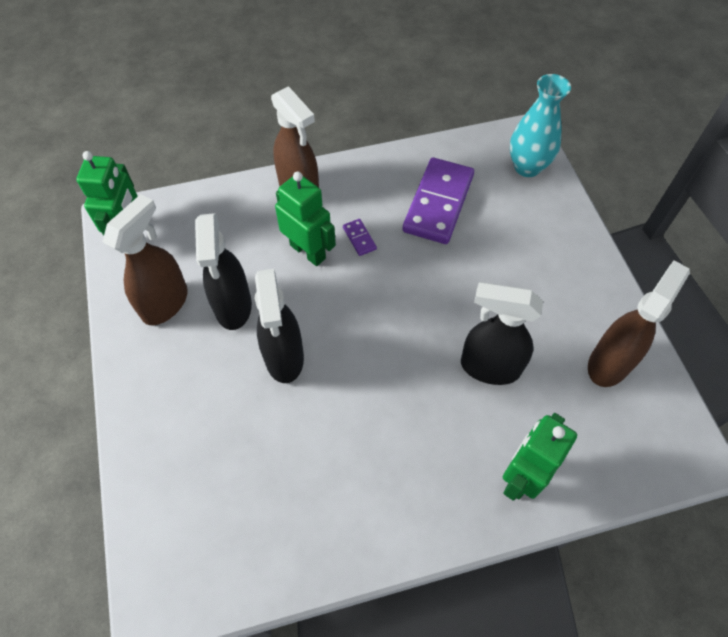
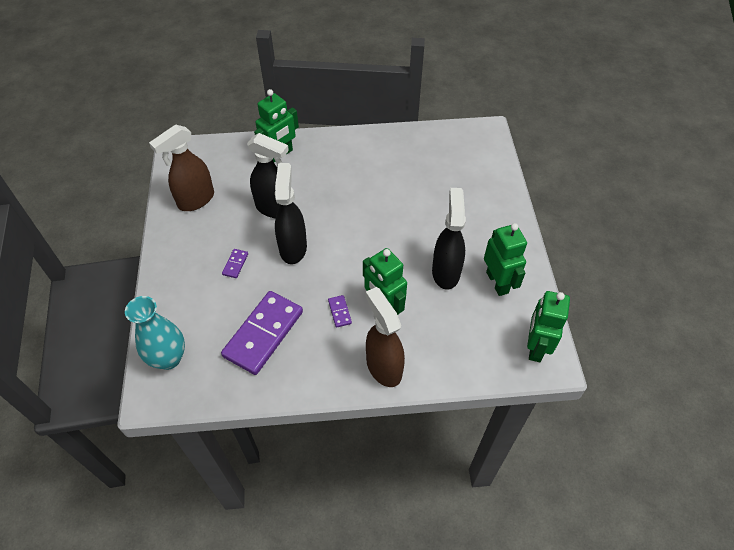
camera: 170 degrees left, 5 degrees down
brown spray bottle [103,194,188,325] -> green robot [484,223,527,296]
black spray bottle [255,269,304,383] -> black spray bottle moved to [275,163,307,264]
none -> purple domino [222,249,248,278]

